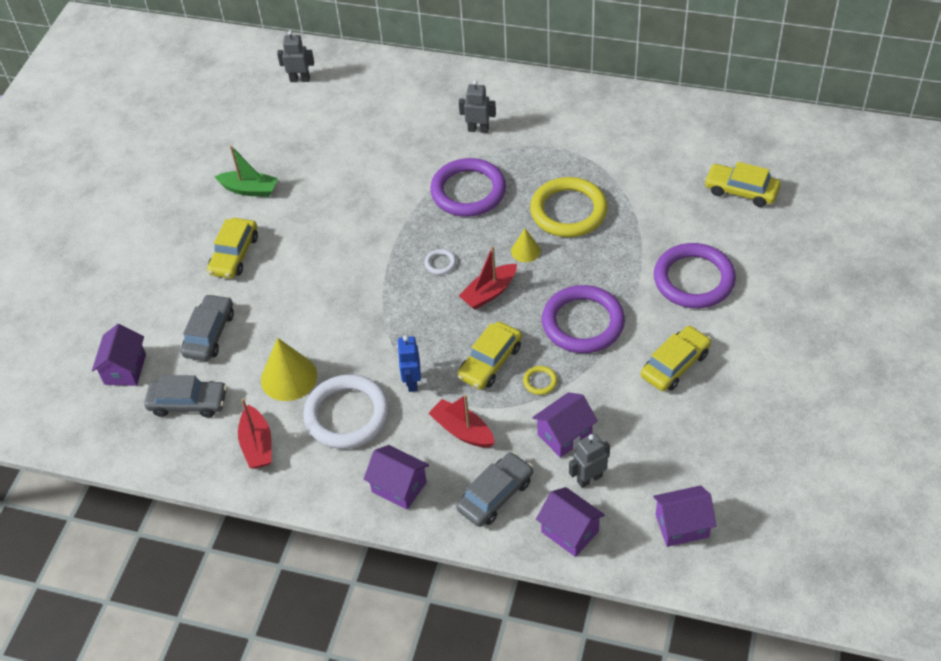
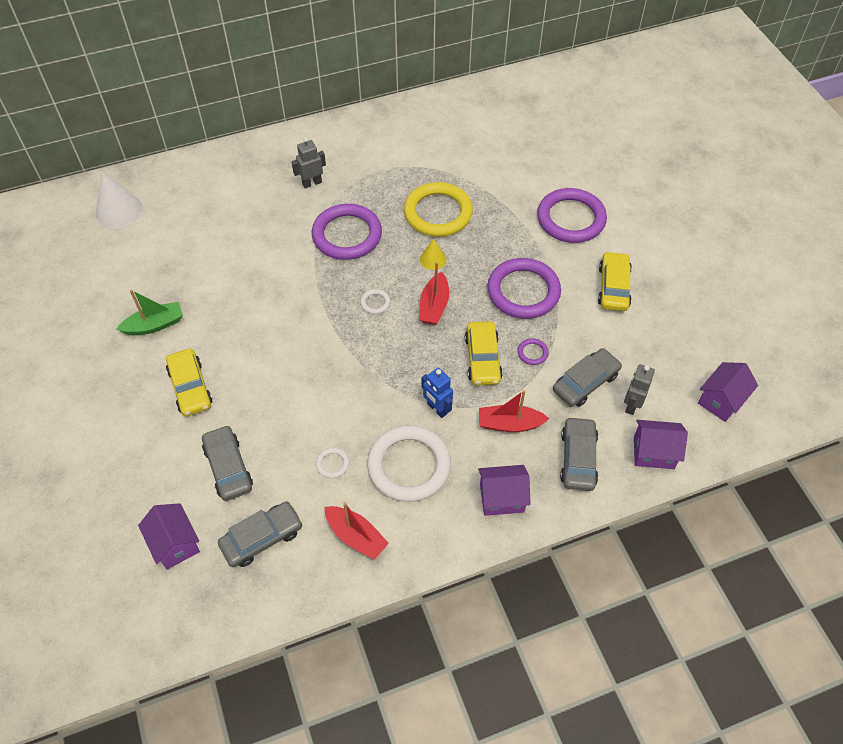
camera: 40 degrees left, 5 degrees up
yellow cone [261,338,317,401] -> white ring [316,448,349,478]
grey robot [277,30,314,82] -> white cone [95,171,143,229]
yellow ring [523,366,558,395] -> purple ring [518,338,549,365]
purple house [532,392,598,458] -> grey car [553,348,622,407]
yellow car [704,162,781,207] -> none

